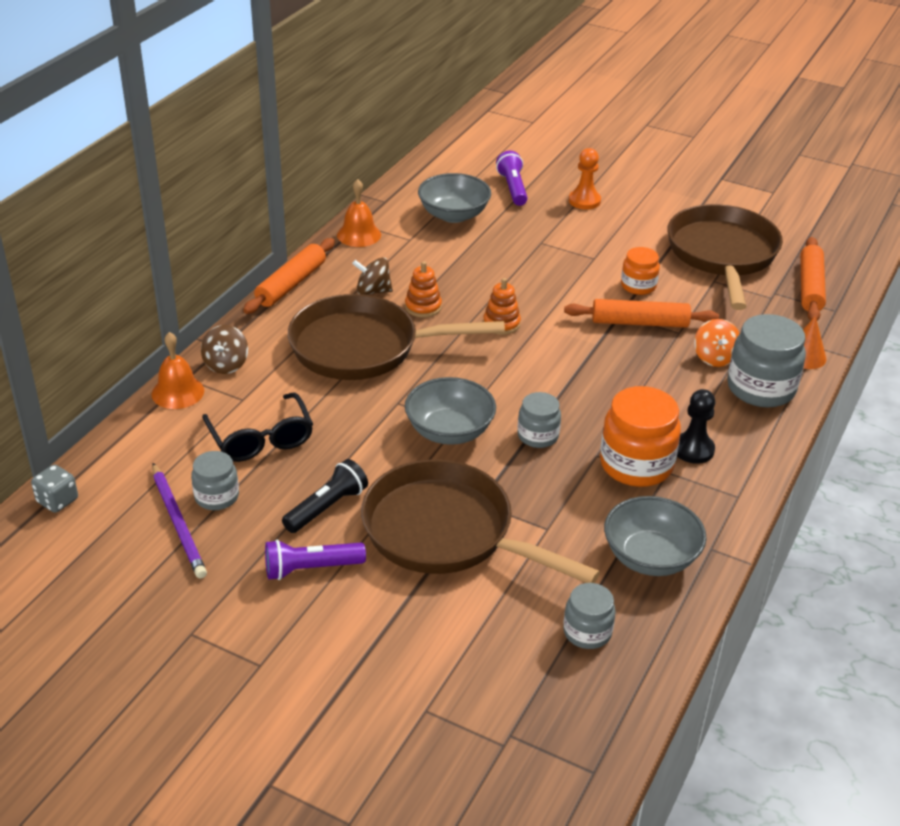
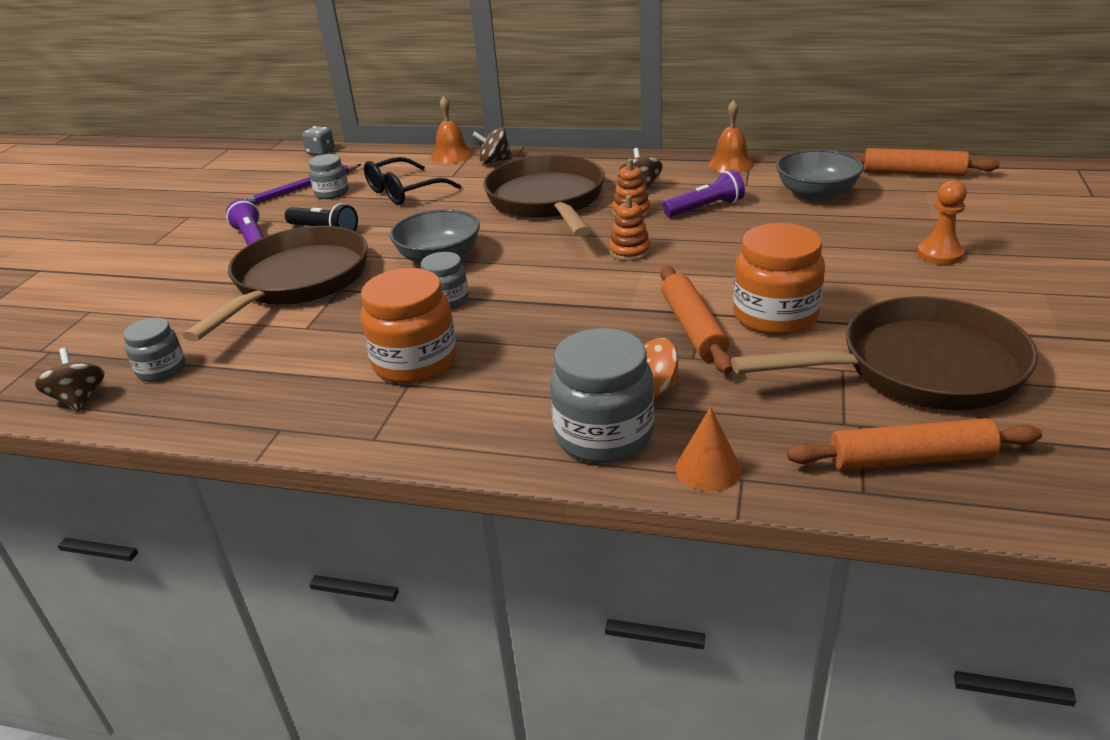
camera: 80 degrees right, 5 degrees down
orange rolling pin [243,238,335,314] -> orange rolling pin moved to [850,148,1000,176]
purple flashlight [496,151,528,206] -> purple flashlight moved to [663,170,745,217]
grey bowl [604,496,707,576] -> none
orange jar [621,247,660,295] -> orange jar [733,223,825,335], size x1.74
black pawn [677,389,715,464] -> none
none -> brown spinning top [35,348,105,412]

